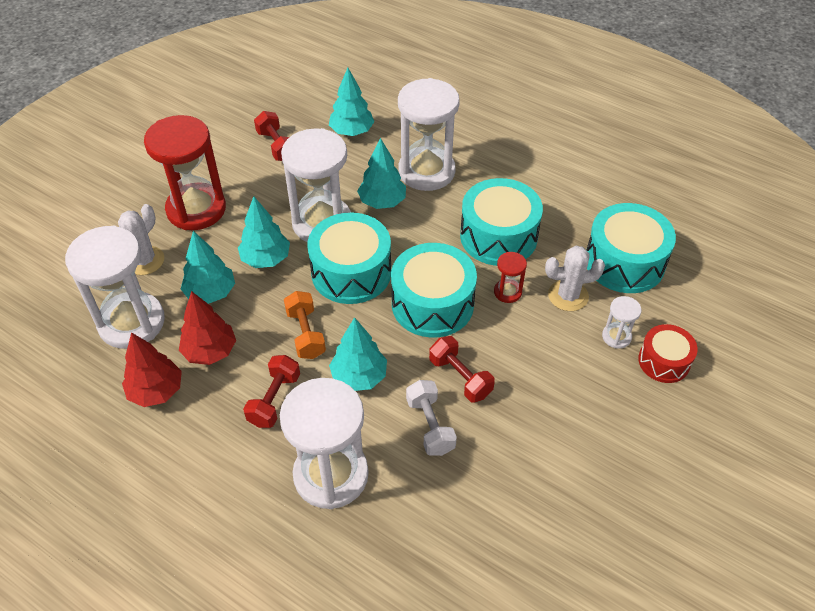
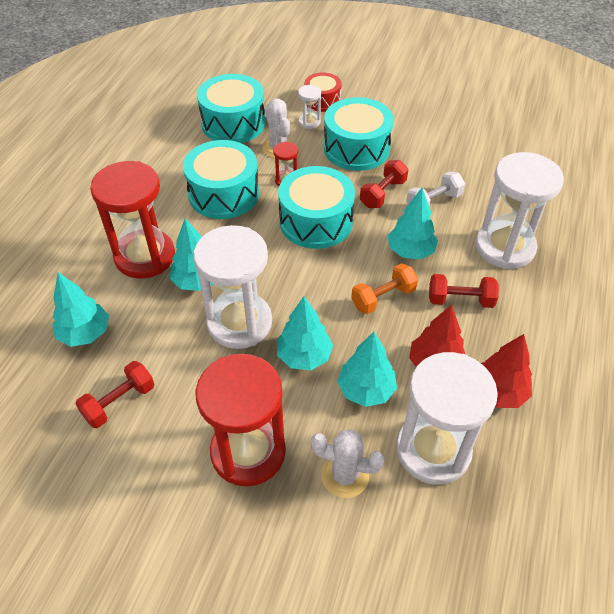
camera: 105 degrees left, 0 degrees up
turquoise drum [307,213,391,304] -> turquoise drum moved to [324,97,394,171]
white hourglass [398,78,460,191] -> red hourglass [90,161,175,279]

